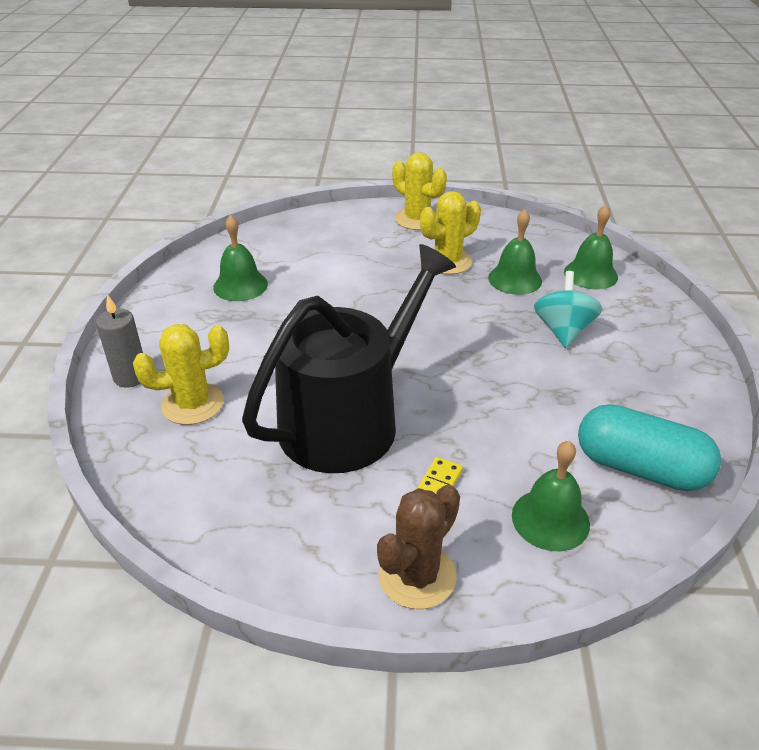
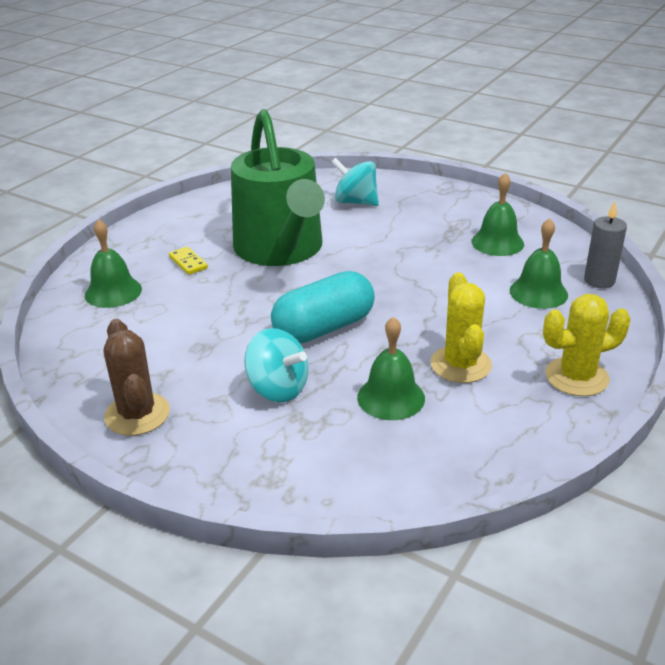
camera: 120 degrees right, 5 degrees down
grey candle [96,294,143,387] -> grey candle moved to [584,201,627,288]
yellow cactus [133,324,229,425] -> turquoise spinning top [331,158,379,206]
black watering can [242,244,456,473] -> green watering can [231,109,325,266]
brown cactus [377,485,460,609] -> brown cactus moved to [104,319,170,436]
green bell [564,205,618,289] -> green bell moved to [510,218,568,309]
turquoise capsule [578,404,722,491] -> turquoise capsule moved to [271,271,375,344]

